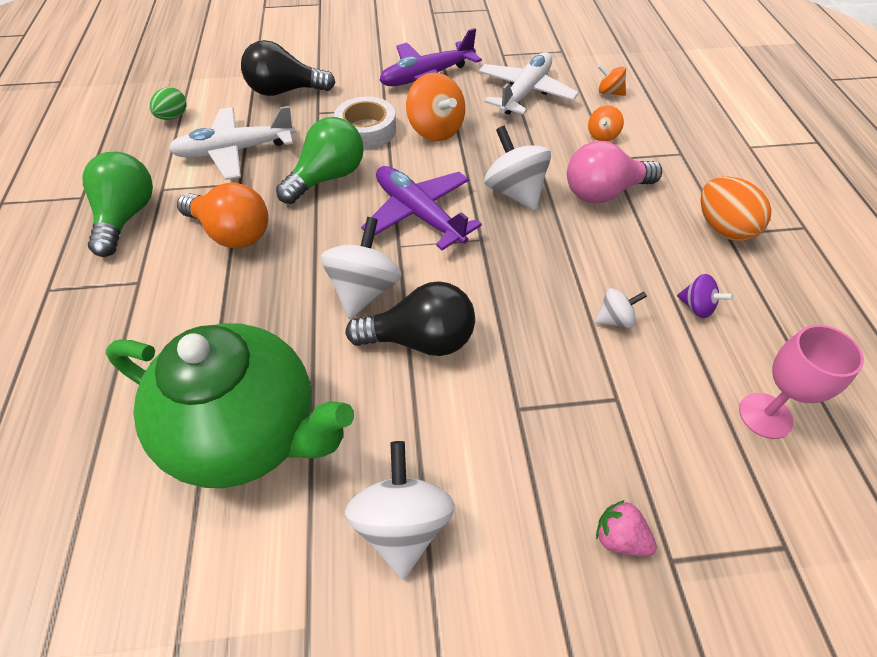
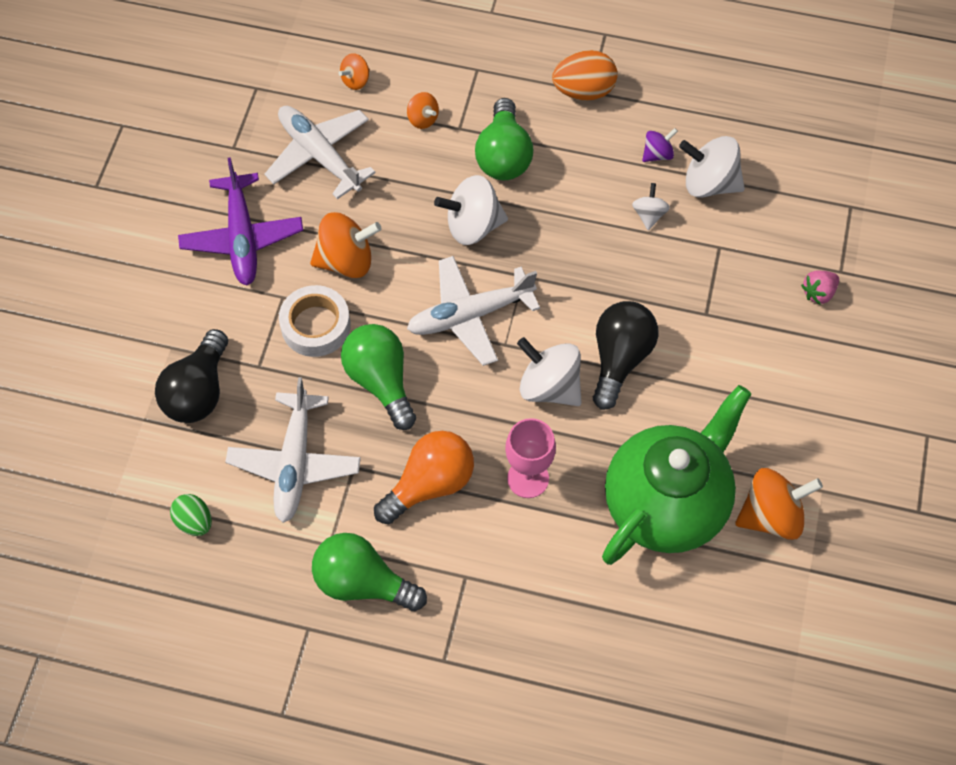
camera: 70 degrees left, 10 degrees up
white spinning top [345,441,455,579] -> white spinning top moved to [679,136,745,198]
purple plane [361,166,482,250] -> white plane [407,256,540,366]
pink light bulb [567,141,662,203] -> green light bulb [475,98,533,180]
pink goblet [739,325,864,439] -> pink goblet moved to [505,418,556,498]
none -> orange spinning top [735,468,823,540]

